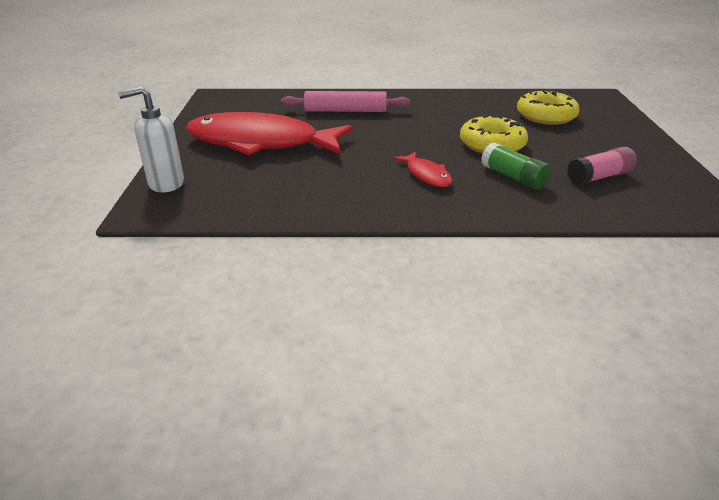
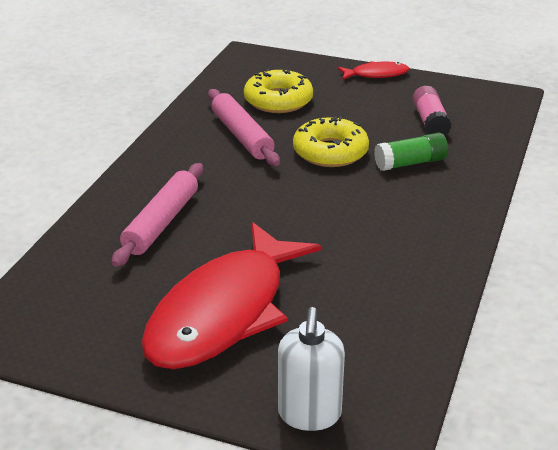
camera: 70 degrees left, 0 degrees up
red fish [393,152,452,187] -> red fish moved to [337,61,409,80]
none -> pink rolling pin [208,89,280,166]

